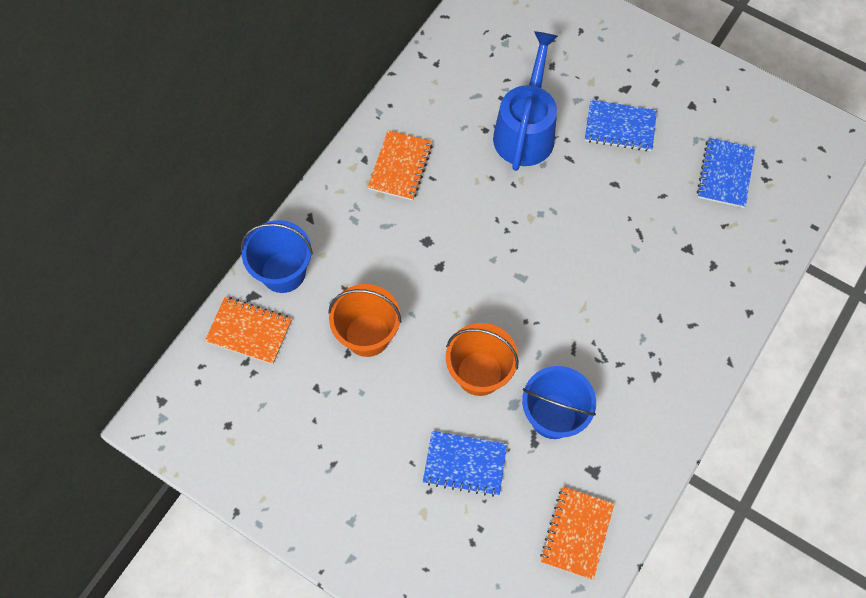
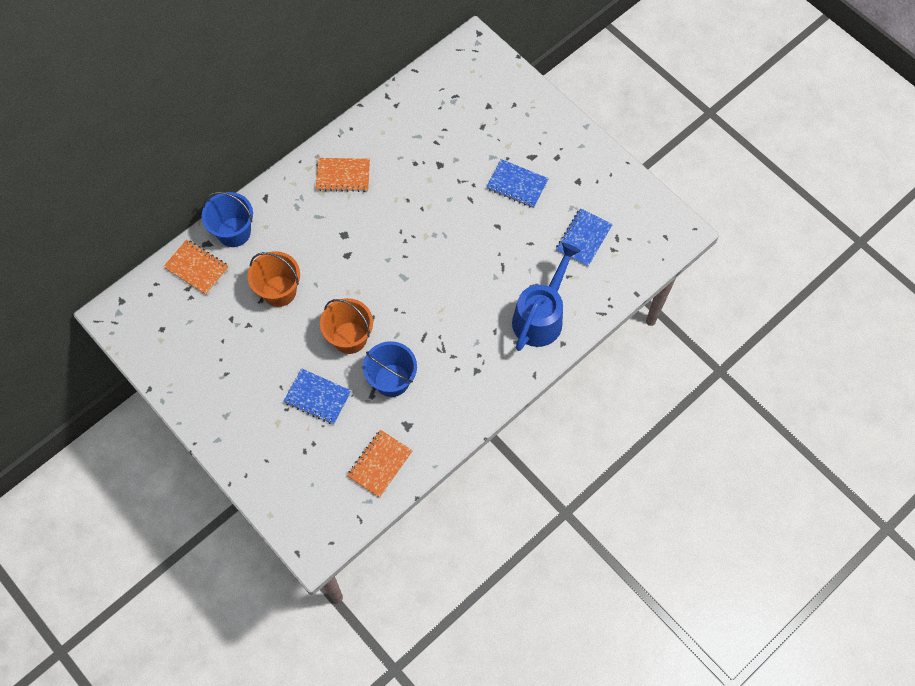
camera: 15 degrees right, 0 degrees up
orange notebook [368,130,432,201] -> orange notebook turned 60 degrees clockwise [316,158,370,192]
blue watering can [493,31,558,171] -> blue watering can moved to [512,243,580,351]

